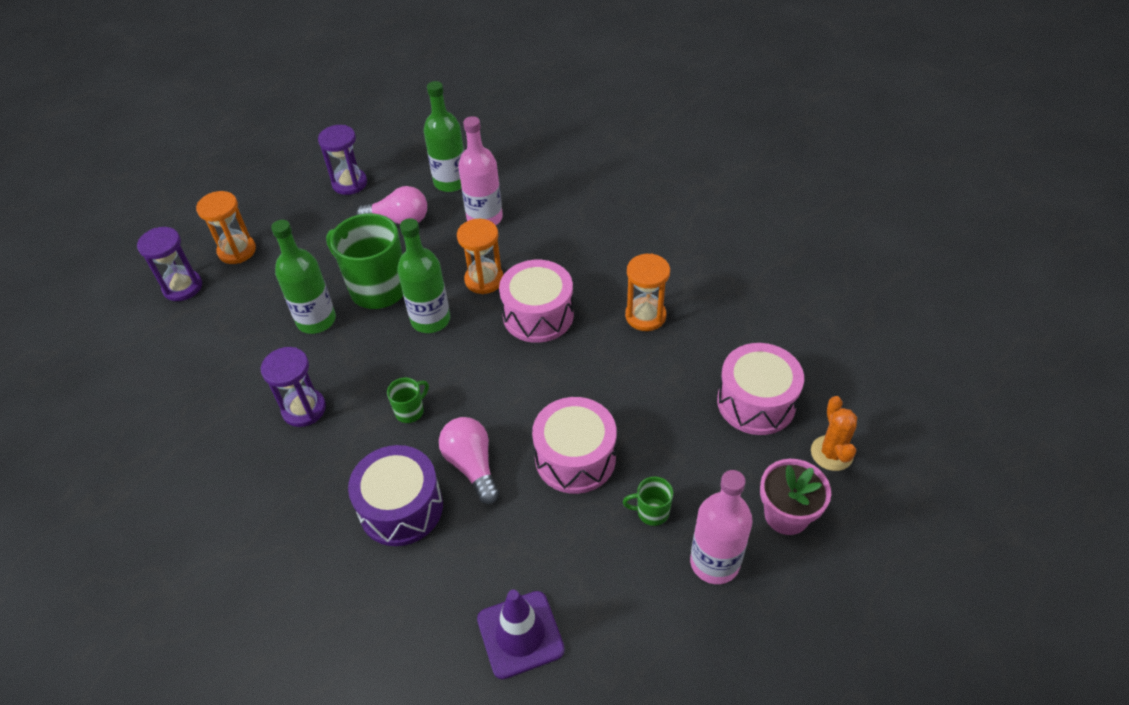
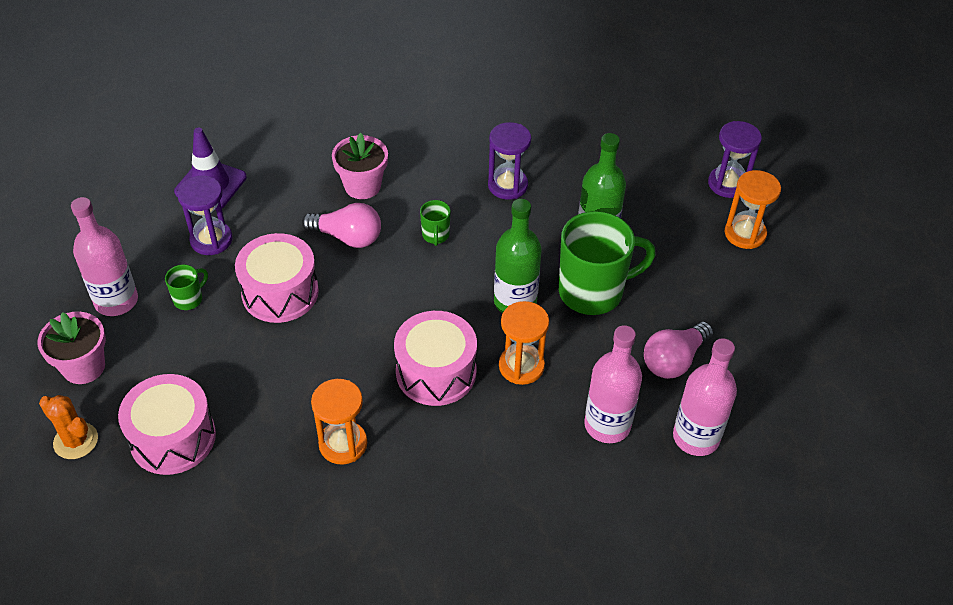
camera: 130 degrees right, 0 degrees up
purple hourglass [318,125,367,195] -> purple hourglass moved to [177,176,233,255]
purple drum [348,445,443,546] -> pink flower pot [332,133,388,199]
green bottle [424,81,464,192] -> pink bottle [673,338,737,456]

